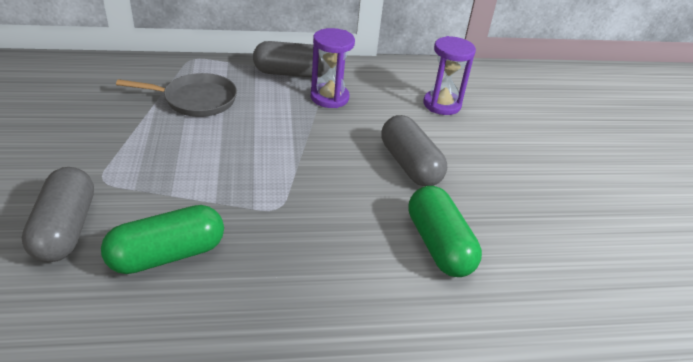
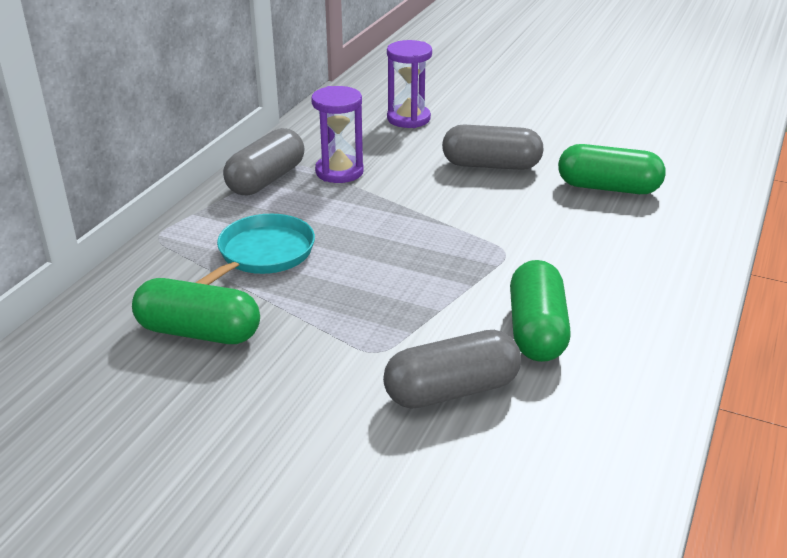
camera: 55 degrees left, 5 degrees down
grey capsule [22,167,94,262] -> grey capsule turned 45 degrees counterclockwise [383,330,521,409]
grey pan [116,73,237,117] -> turquoise pan [195,214,315,285]
none -> green capsule [132,278,260,344]

